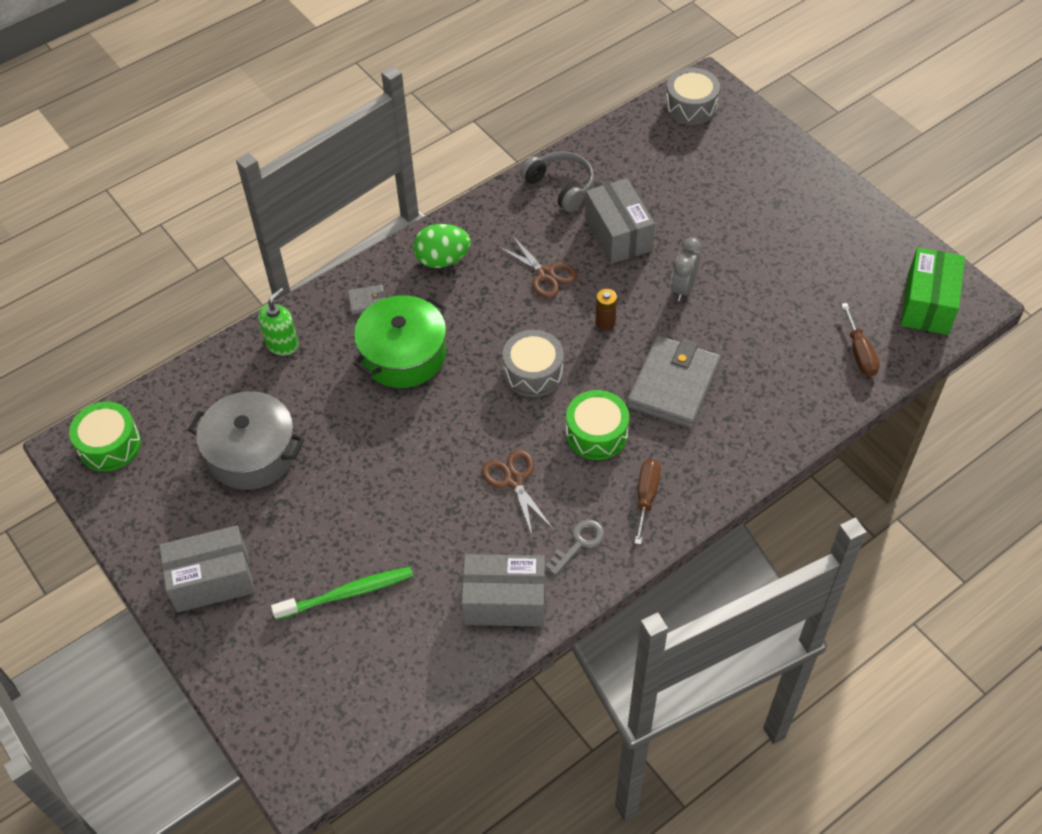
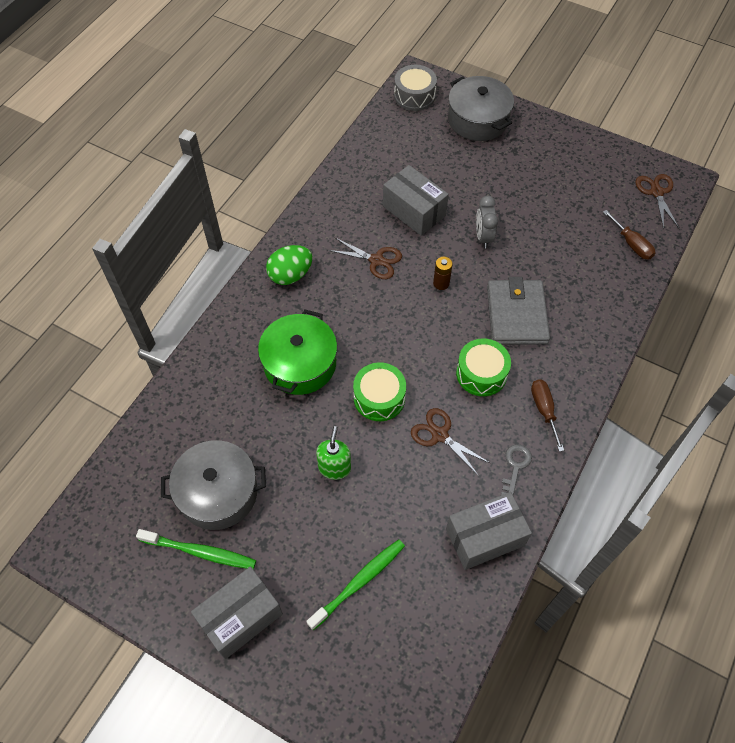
camera: 25 degrees left, 5 degrees up
green drum [69,402,141,472] -> green drum moved to [353,362,406,421]
green soap dispenser [258,288,298,356] -> green soap dispenser moved to [316,426,351,480]
grey wallet [348,285,386,314] -> none
grey drum [502,330,564,397] -> none
grey headphones [520,151,594,212] -> none
green box [901,247,965,335] -> brown scissors [636,174,679,229]
none -> green toothbrush [136,529,256,569]
none -> grey pot [448,76,514,141]

